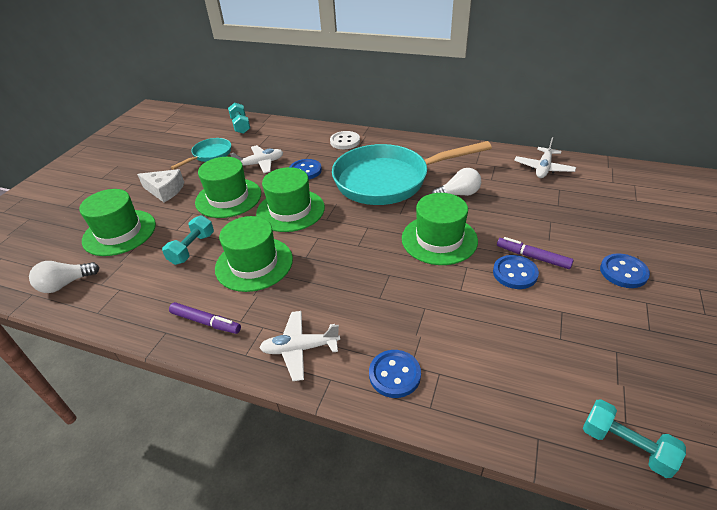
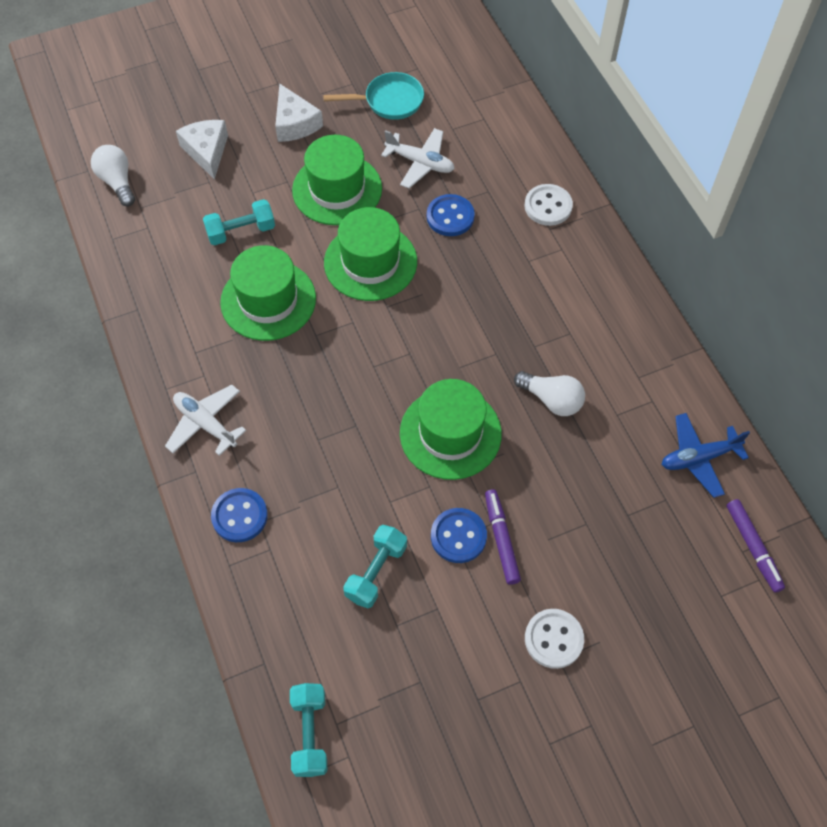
camera: 45 degrees right, 20 degrees up
white light bulb [29,261,100,293] -> white light bulb turned 45 degrees clockwise [91,145,135,206]
green hat [79,189,156,256] -> white cheese [176,120,228,180]
purple marker [169,302,241,334] -> purple marker moved to [726,499,785,593]
turquoise dumbbell [228,103,250,134] -> turquoise dumbbell moved to [343,525,407,608]
turquoise pan [332,141,492,205] -> none
white plane [514,137,576,178] -> blue plane [662,413,750,498]
blue button [600,254,650,288] -> white button [525,609,584,669]

